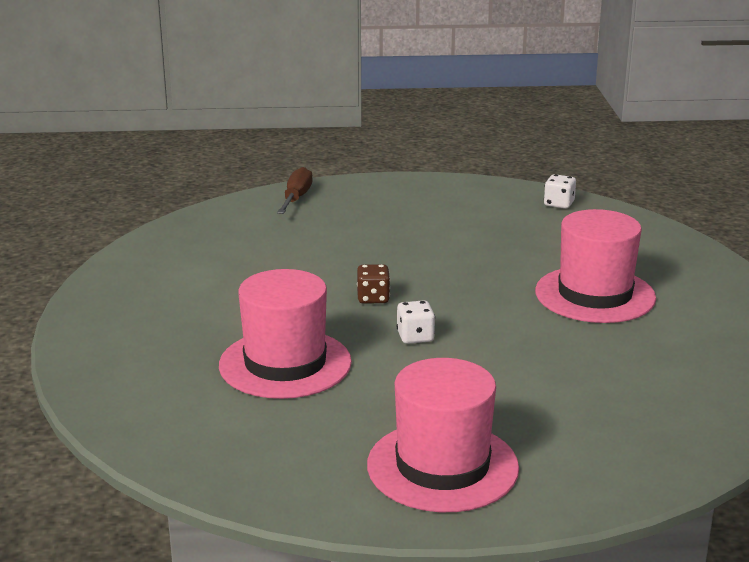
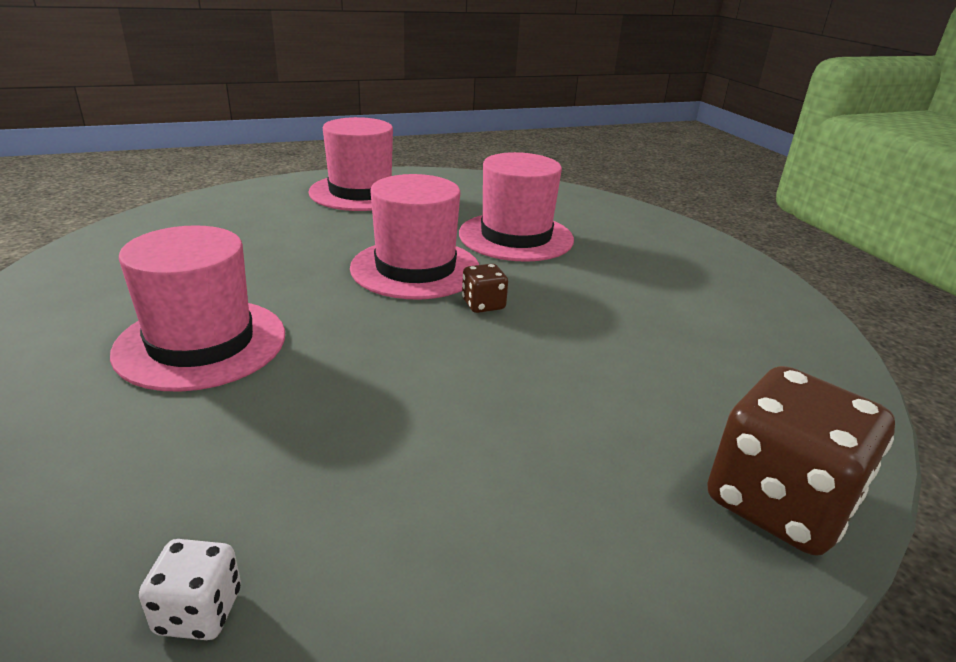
camera: 160 degrees right, 5 degrees up
brown screwdriver [277,167,313,214] -> brown dice [708,366,895,555]
white dice [397,300,435,344] -> pink hat [350,174,479,299]

